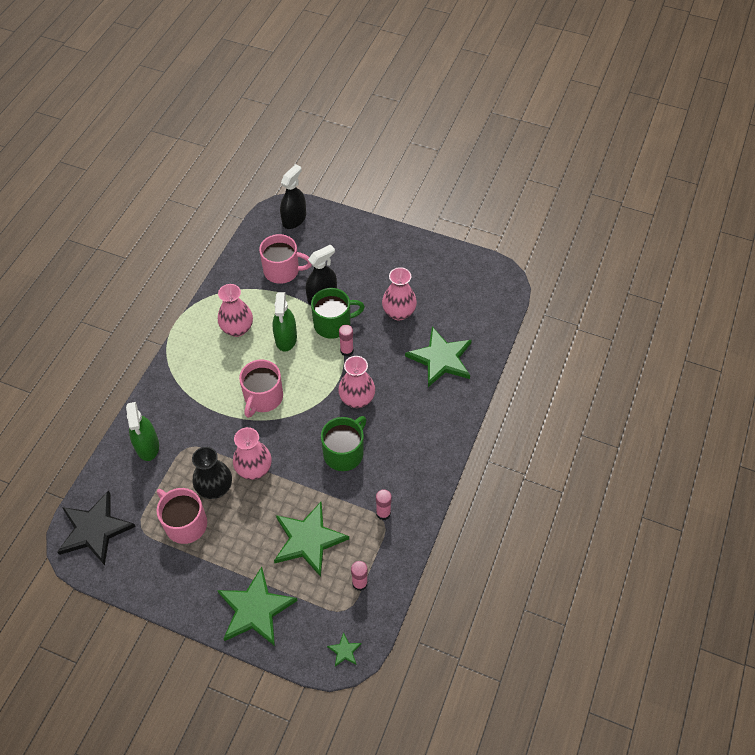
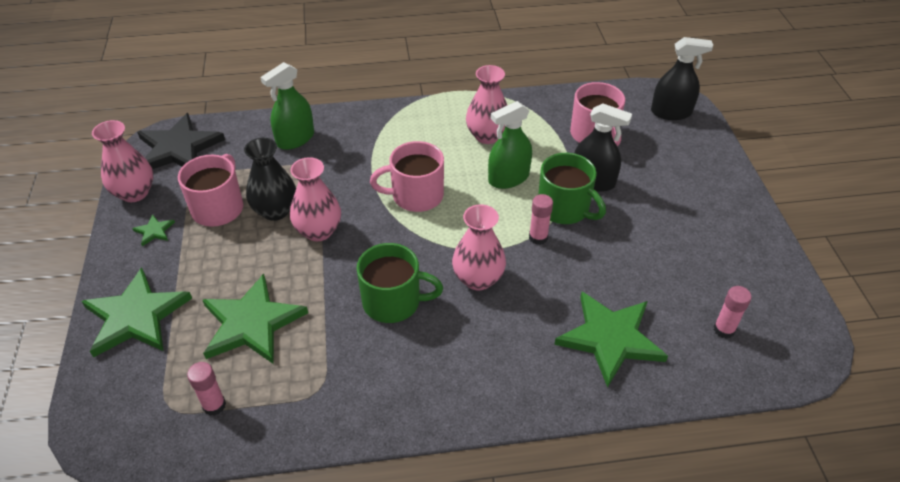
camera: 60 degrees right, 10 degrees down
green star [327,632,362,667] -> green star moved to [132,214,175,246]
pink glue stick [376,489,392,520] -> pink glue stick moved to [714,286,752,339]
pink vase [382,267,417,320] -> pink vase moved to [92,120,153,202]

